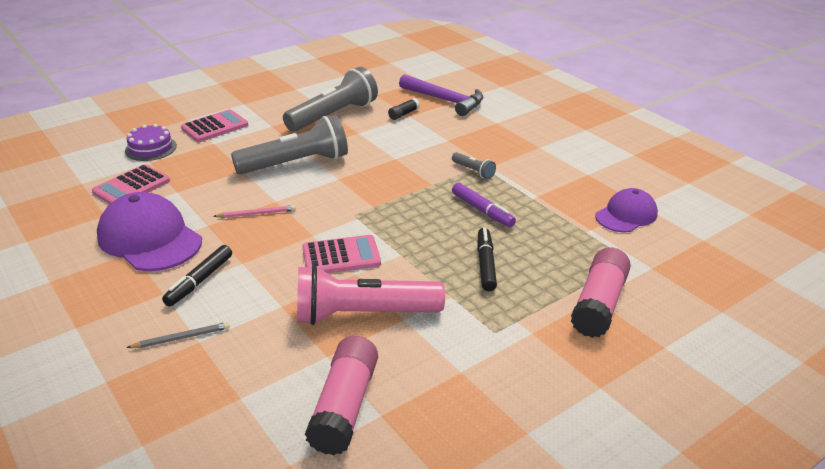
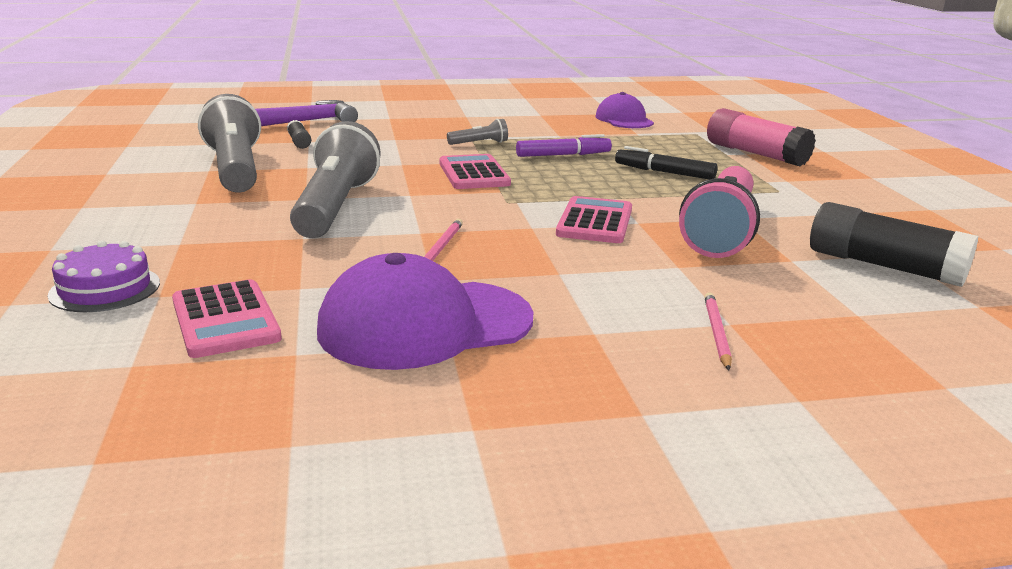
camera: 65 degrees left, 10 degrees down
grey pencil [126,322,230,348] -> pink pencil [704,292,732,370]
black marker [162,245,232,306] -> none
pink calculator [181,109,248,142] -> pink calculator moved to [439,154,511,189]
pink glue stick [305,336,378,455] -> black glue stick [810,202,979,287]

